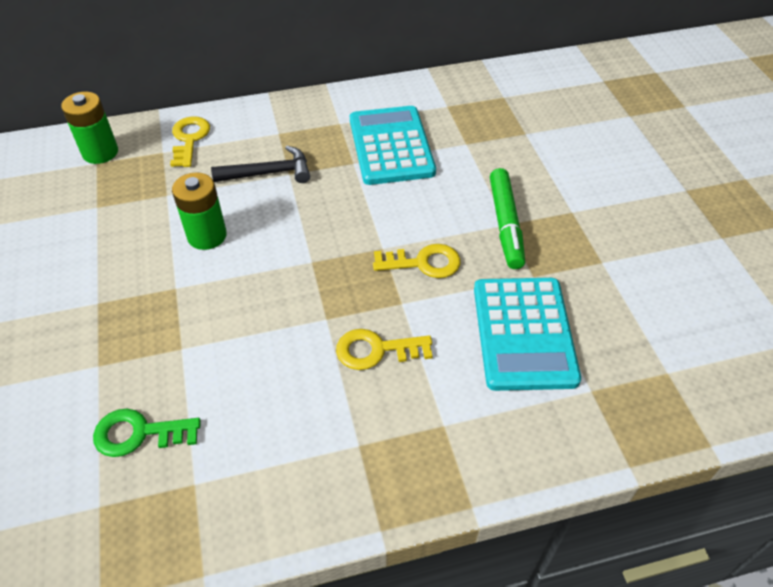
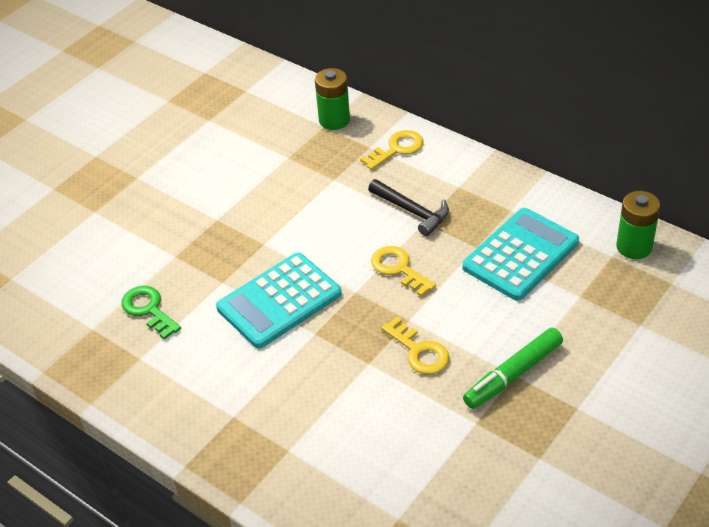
camera: 55 degrees right, 5 degrees down
green battery [172,172,227,250] -> green battery moved to [616,191,660,259]
yellow key [336,329,433,370] -> yellow key moved to [371,246,436,297]
turquoise calculator [474,278,581,391] -> turquoise calculator moved to [216,253,342,349]

